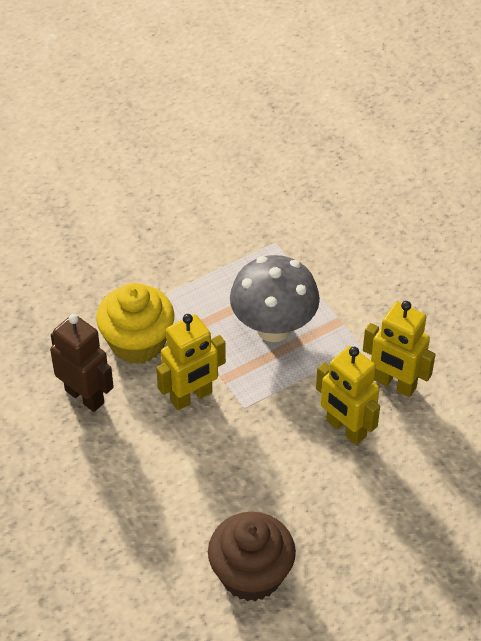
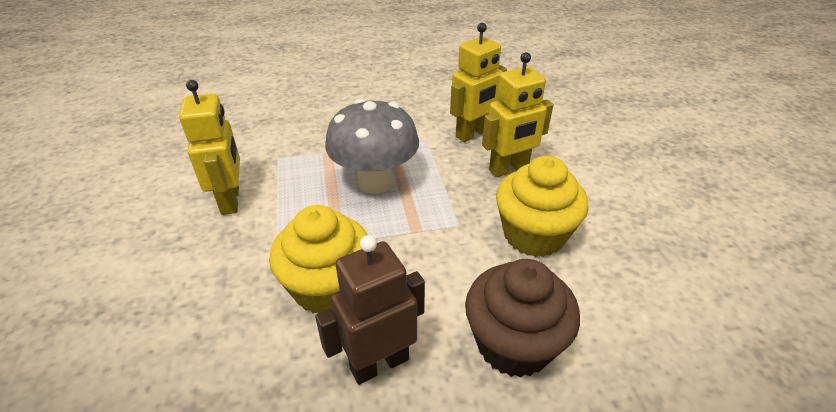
camera: 70 degrees left, 10 degrees down
yellow robot [156,314,226,410] -> yellow robot moved to [179,80,240,215]
brown cupcake [208,512,296,601] -> brown cupcake moved to [465,259,580,378]
none -> yellow cupcake [496,156,589,257]

